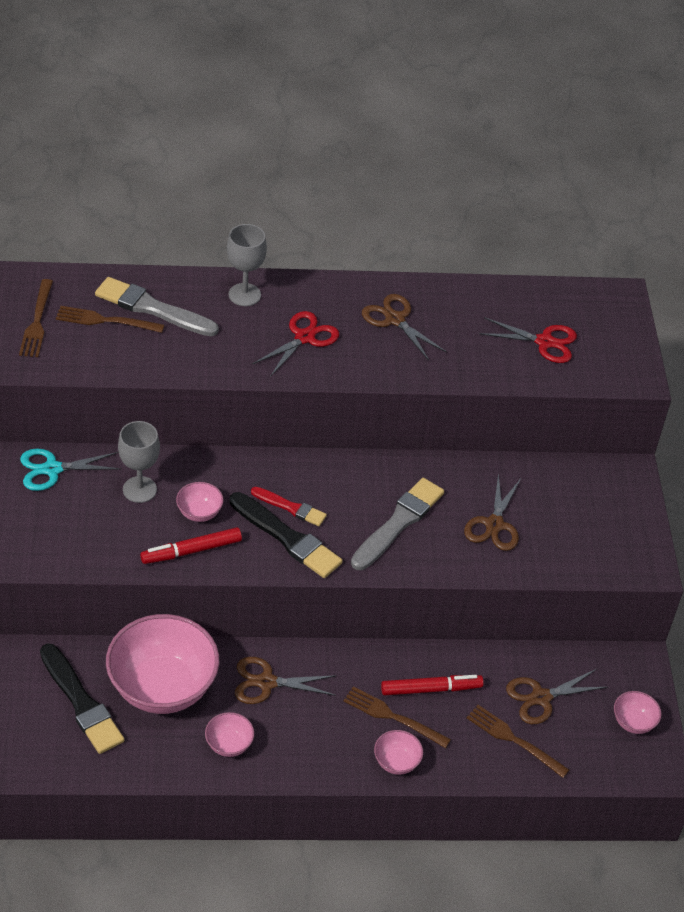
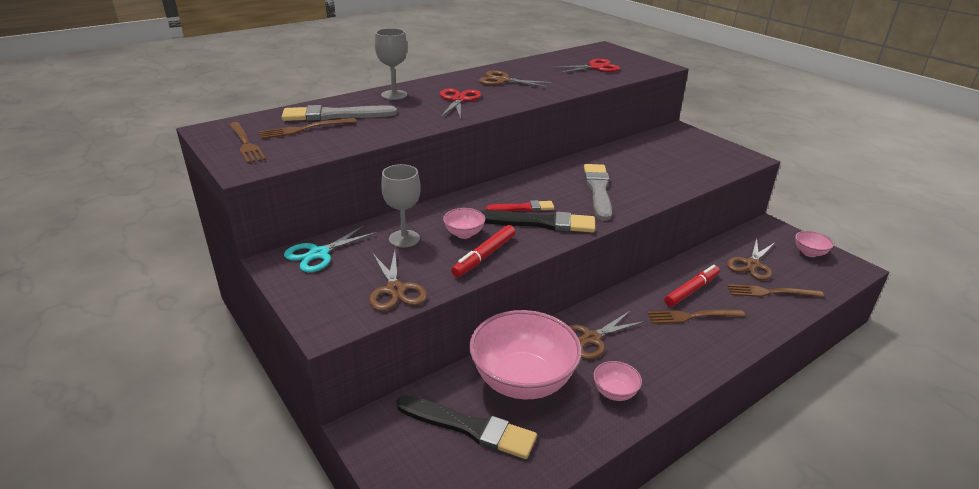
camera: 30 degrees left, 15 degrees down
pink bowl [374,730,423,775] -> none
brown scissors [464,473,521,551] -> brown scissors moved to [369,251,427,311]

